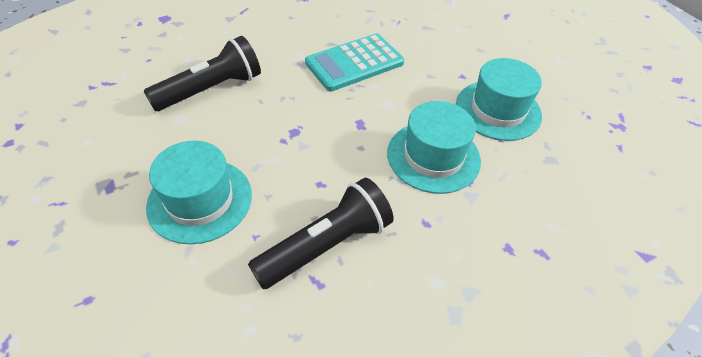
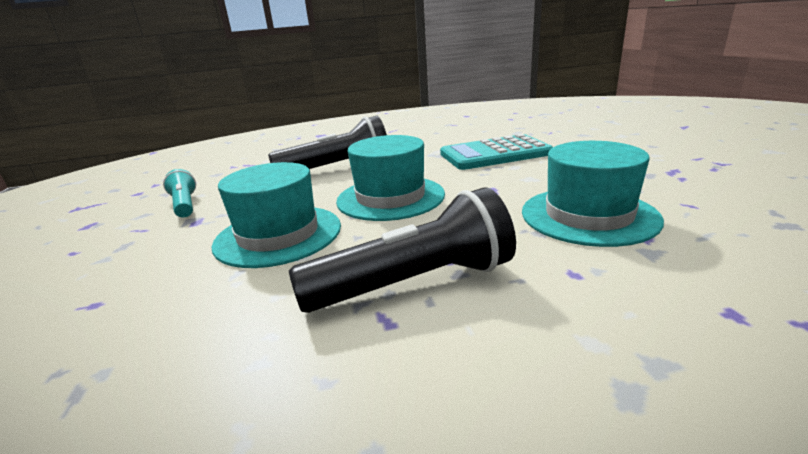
camera: 20 degrees right, 25 degrees down
turquoise hat [456,58,542,141] -> turquoise hat moved to [336,135,445,221]
none -> turquoise flashlight [163,169,196,218]

